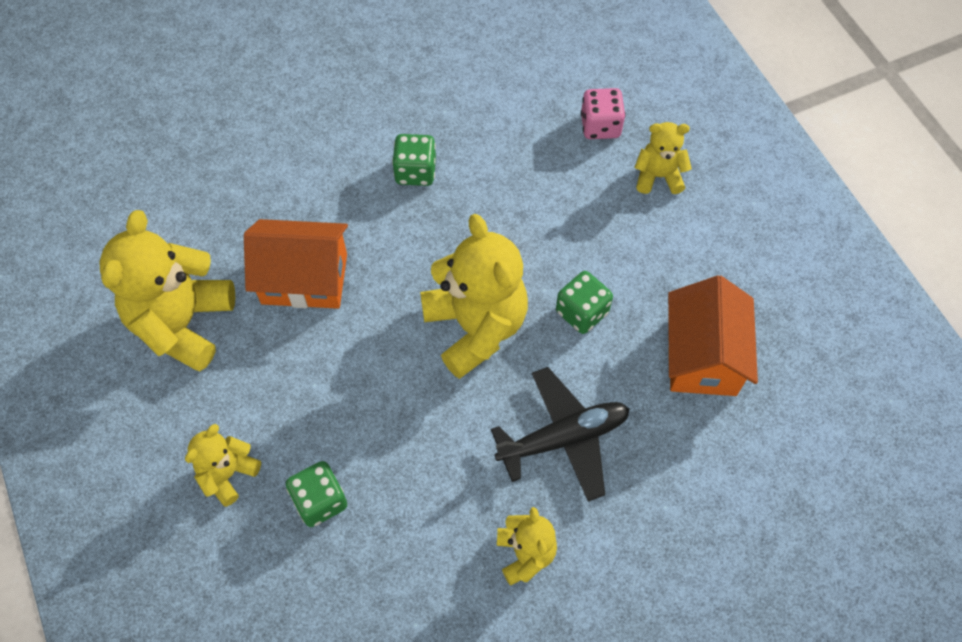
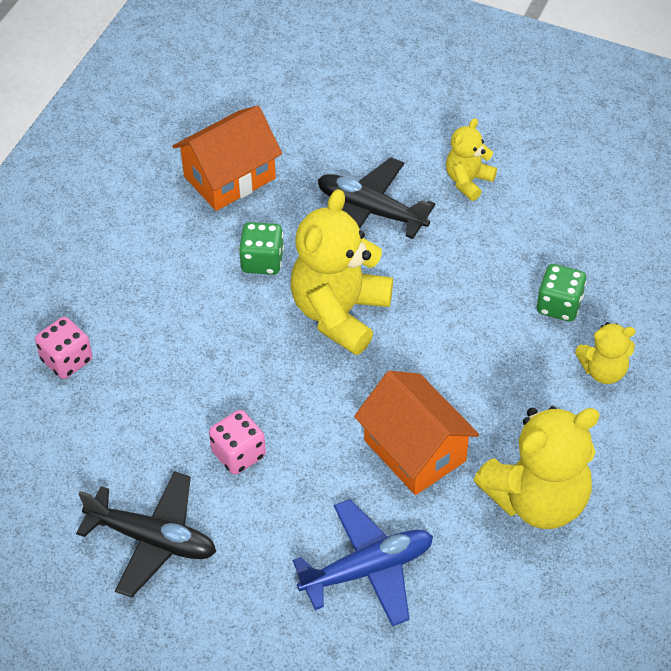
camera: 130 degrees left, 10 degrees down
green dice [392,134,436,186] -> pink dice [209,410,266,475]
yellow teddy bear [634,122,692,194] -> none
none -> black plane [76,471,216,597]
none -> blue plane [293,499,433,626]

